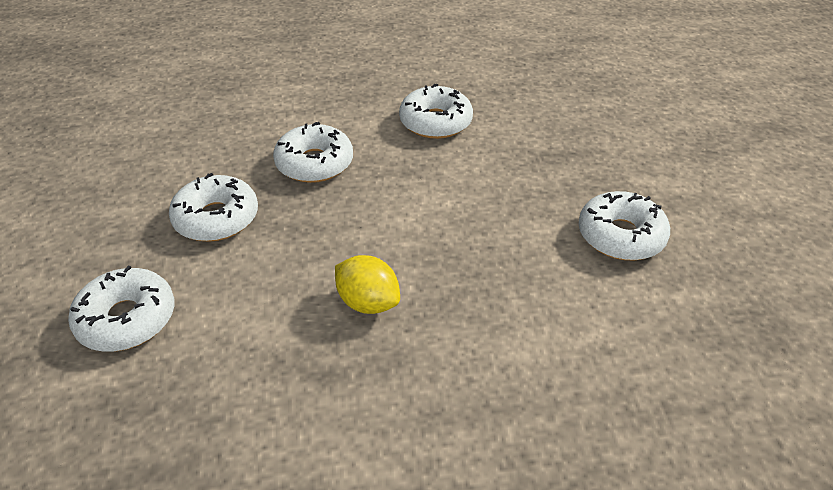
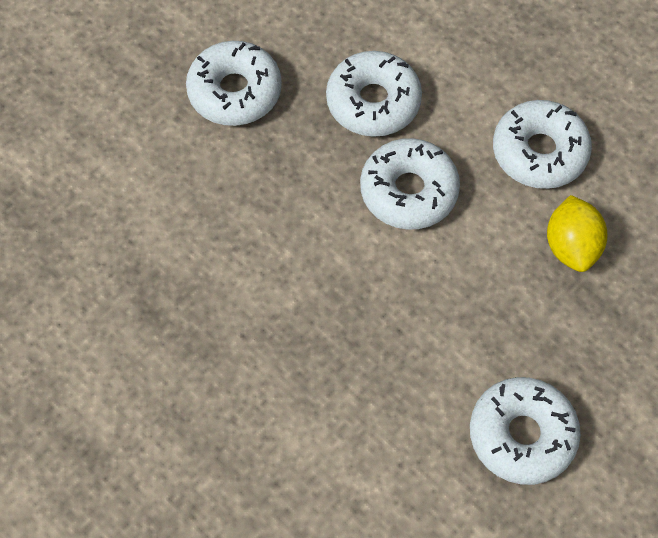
camera: 50 degrees right, 20 degrees up
white donut [68,266,174,352] -> white donut moved to [360,138,460,230]
yellow lemon [335,255,400,314] -> yellow lemon moved to [547,195,608,272]

